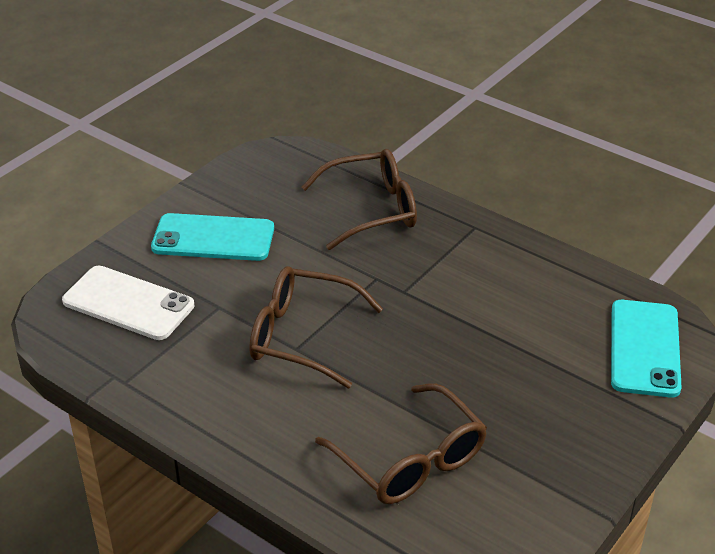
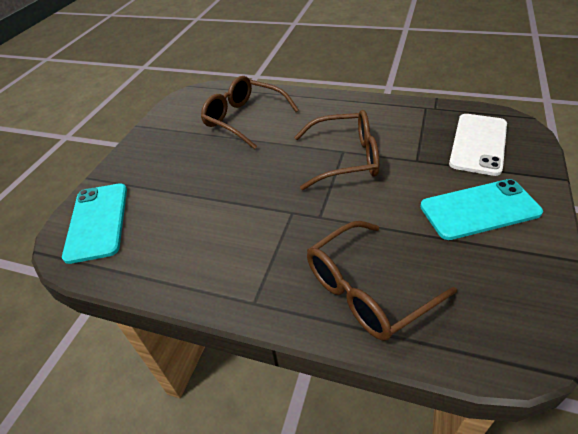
camera: 165 degrees right, 5 degrees up
white phone [62,266,194,340] -> white phone turned 75 degrees counterclockwise [449,114,507,176]

